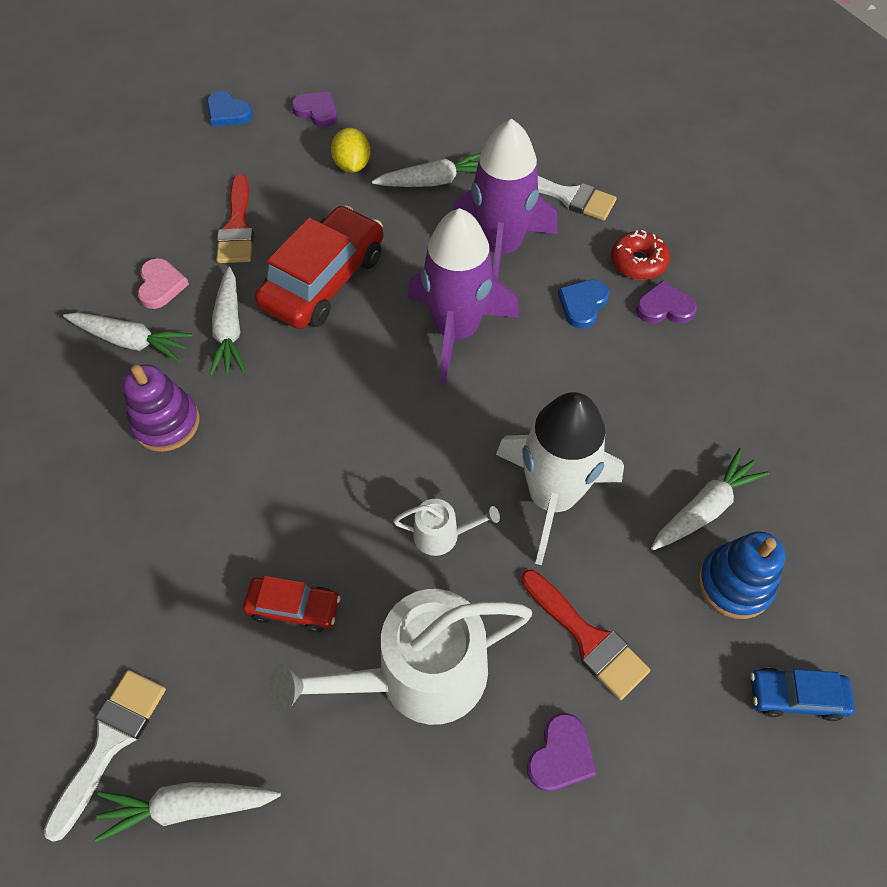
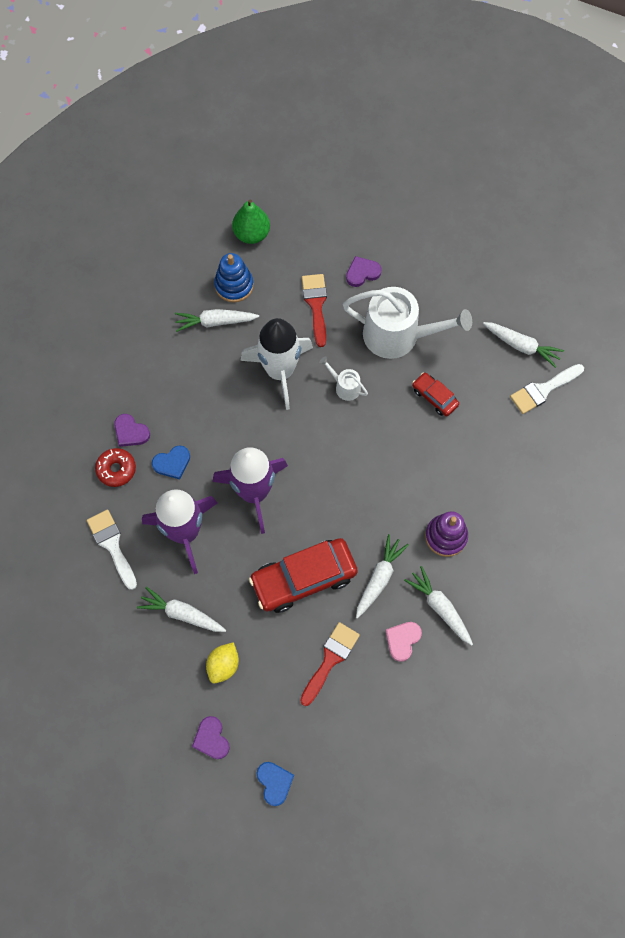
camera: 145 degrees left, 10 degrees up
blue car [751,668,855,721] -> green pear [232,199,270,244]

